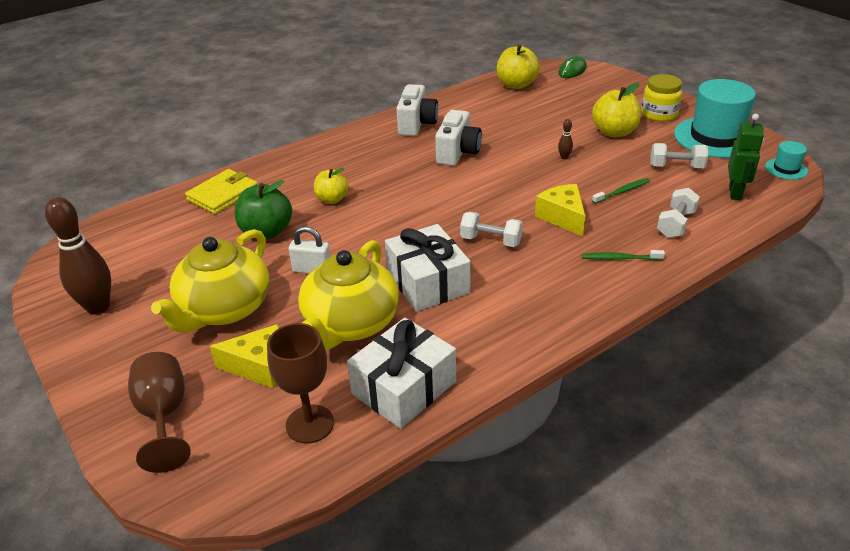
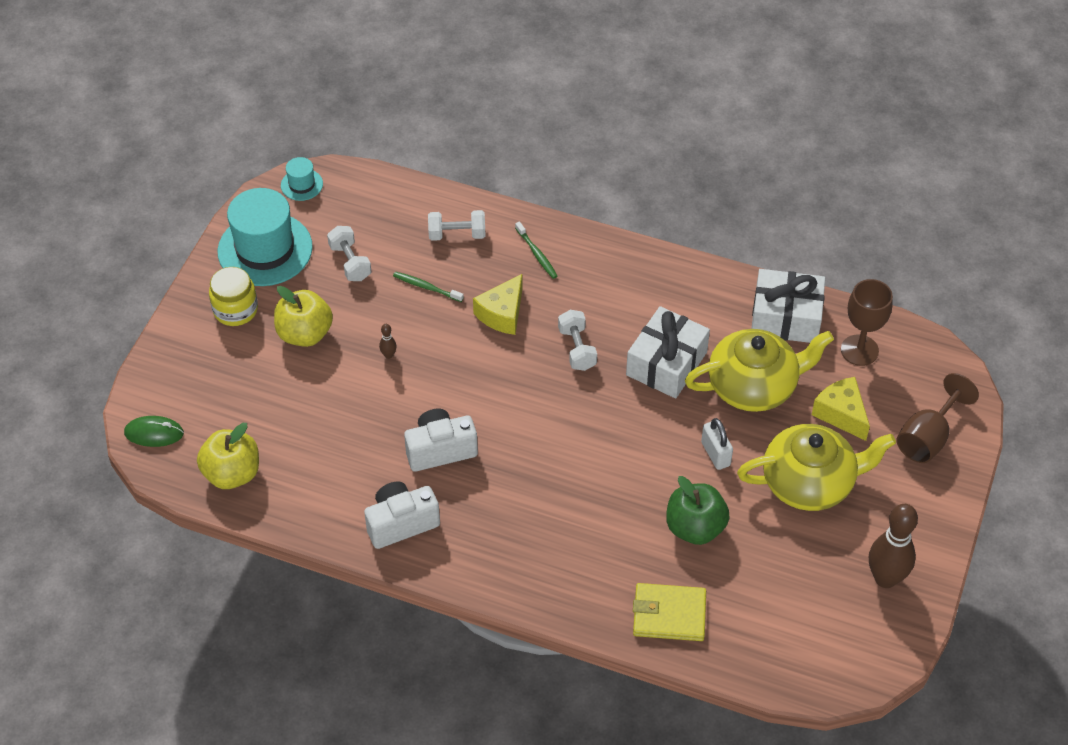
camera: 125 degrees left, 15 degrees up
yellow apple [314,168,349,204] -> none
green robot [728,114,764,200] -> none

